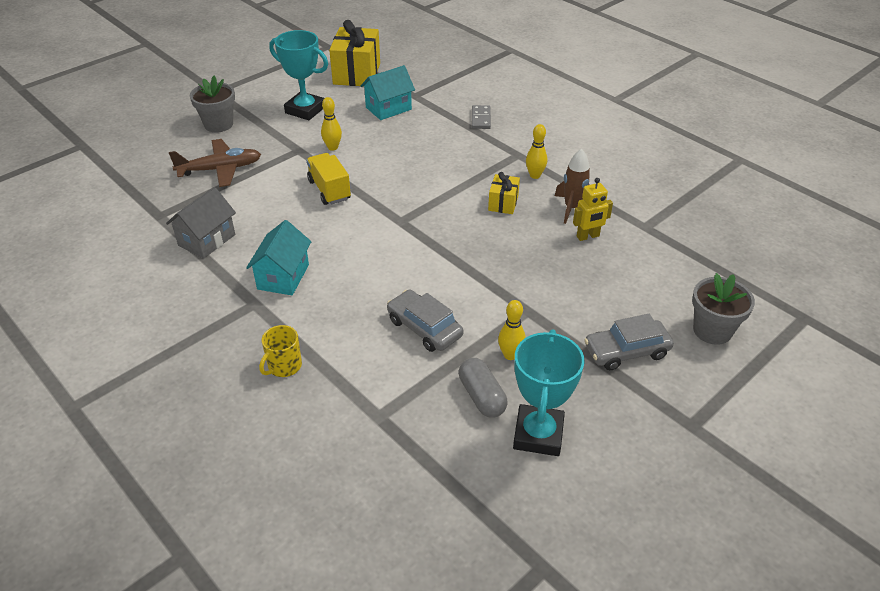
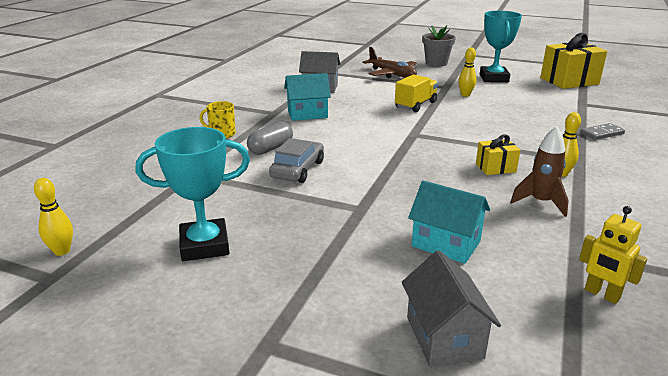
camera: 65 degrees right, 15 degrees down
turquoise house [361,65,415,120] -> turquoise house moved to [408,181,490,264]
grey capsule [459,358,507,417] -> grey capsule moved to [247,122,293,155]
yellow bowling pin [498,300,526,360] -> yellow bowling pin moved to [34,178,73,256]
yellow robot [573,178,613,241] -> yellow robot moved to [579,206,647,304]
grey car [584,314,674,370] -> none
grey flower pot [692,273,755,345] -> grey house [402,250,501,367]

